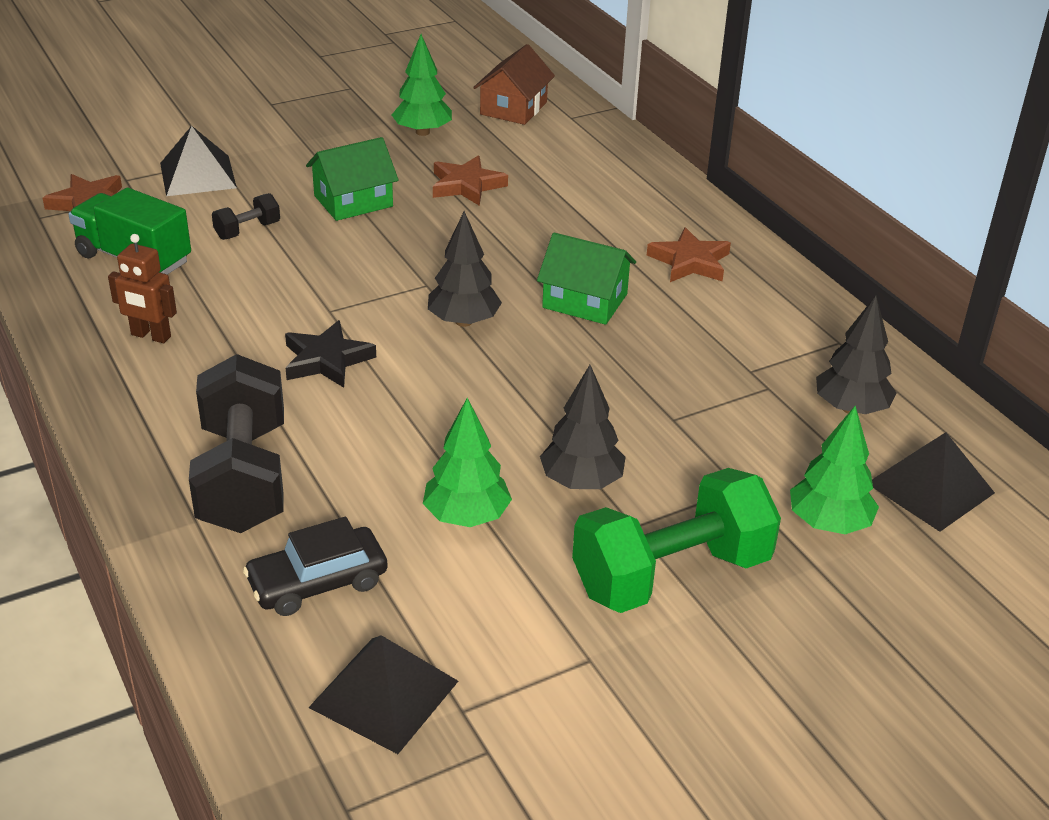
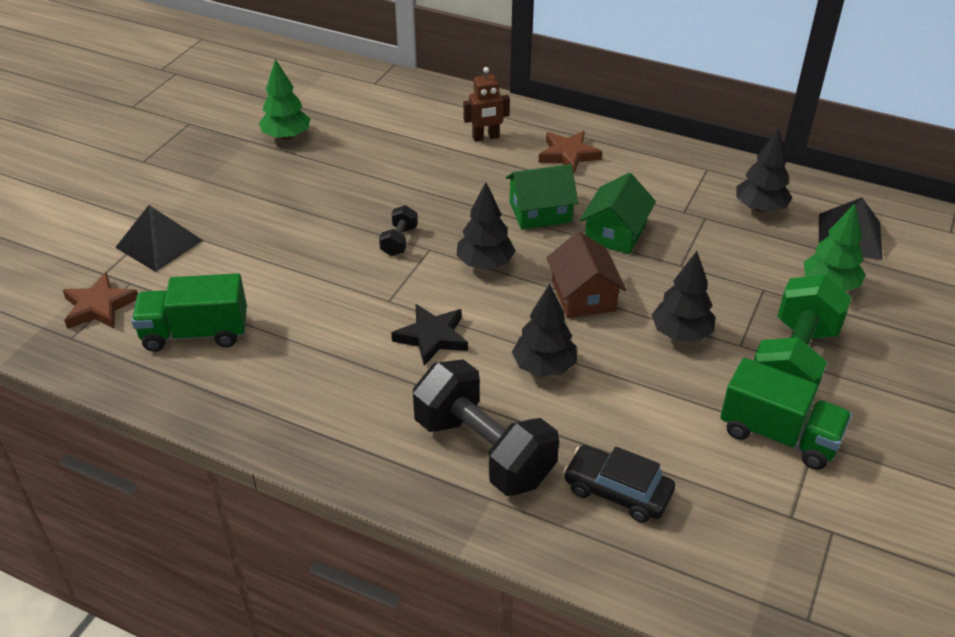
camera: 35 degrees left, 5 degrees up
brown robot [108,234,177,343] -> brown robot moved to [463,67,510,142]
black dumbbell [212,193,280,240] -> black dumbbell moved to [379,205,418,256]
black car [243,516,388,616] -> black car turned 90 degrees clockwise [563,445,675,523]
green house [306,137,399,221] -> green house moved to [580,173,656,254]
black pyramid [308,635,458,754] -> none
green tree [423,398,512,527] -> none
brown star [433,155,508,206] -> none
brown house [473,44,555,125] -> brown house moved to [546,231,626,318]
none -> black tree [512,284,577,377]
none -> green truck [720,358,852,470]

